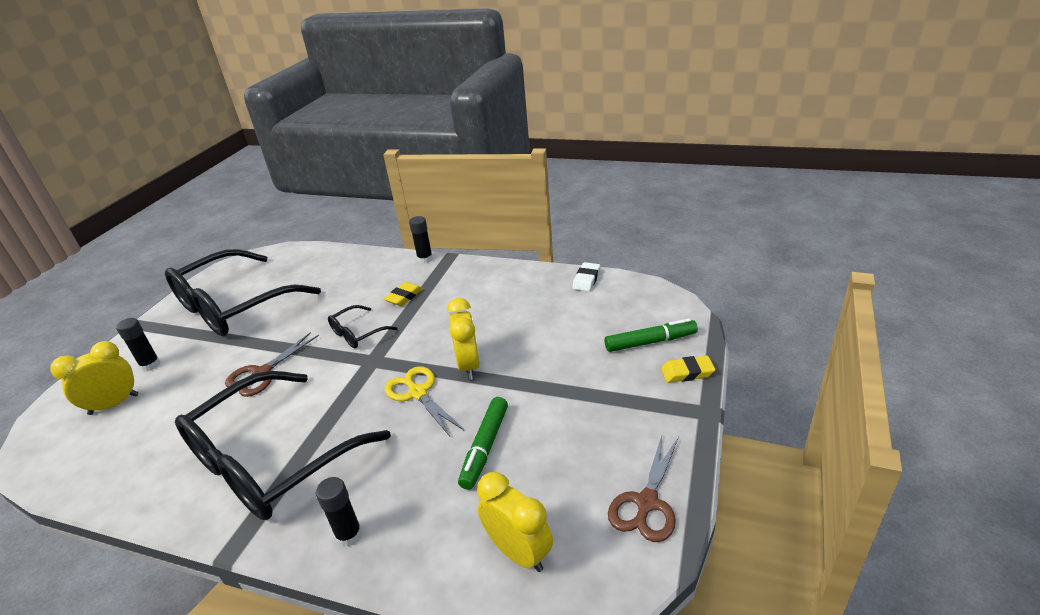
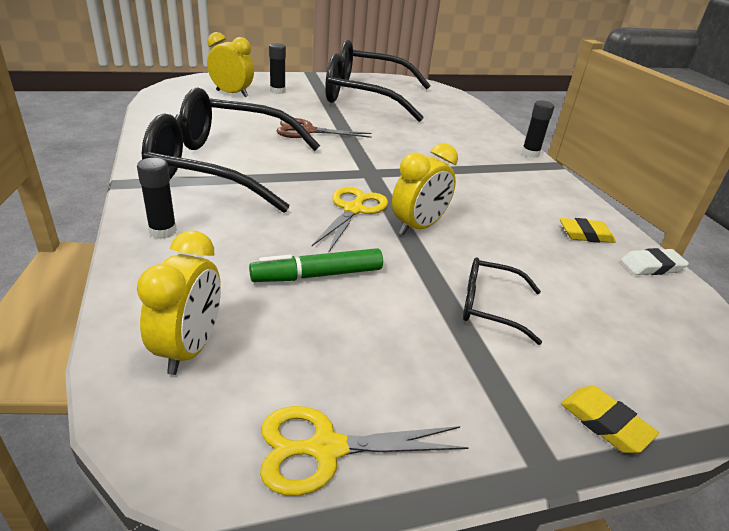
camera: 50 degrees right, 0 degrees up
black glasses [328,305,397,348] -> black glasses moved to [463,257,542,345]
yellow eraser [384,282,423,306] -> yellow eraser moved to [560,218,616,243]
green marker [605,319,698,352] -> none
brown scissors [608,436,679,542] -> yellow scissors [260,406,469,496]

